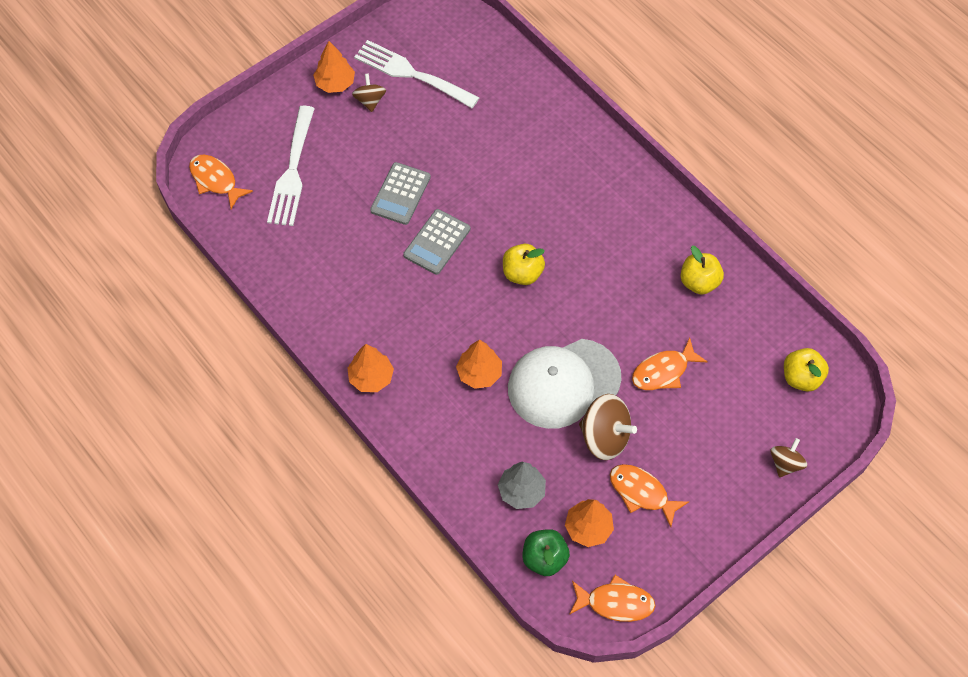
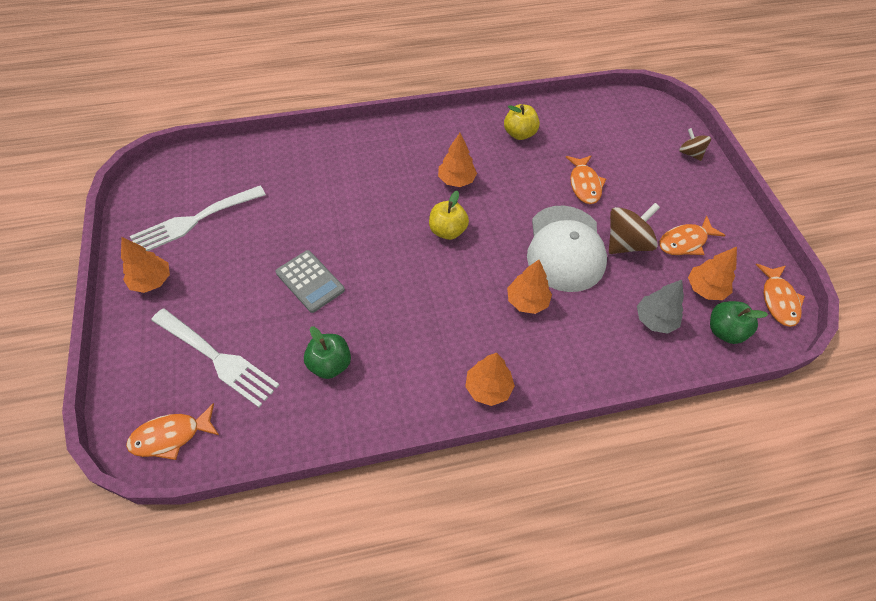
camera: 65 degrees left, 5 degrees down
brown spinning top [352,73,386,112] -> none
grey calculator [403,209,470,275] -> none
orange fish [569,575,655,622] -> orange fish turned 150 degrees clockwise [756,264,805,327]
yellow apple [784,348,829,392] -> none
none -> green apple [304,326,351,379]
none -> orange tree [438,133,477,187]

